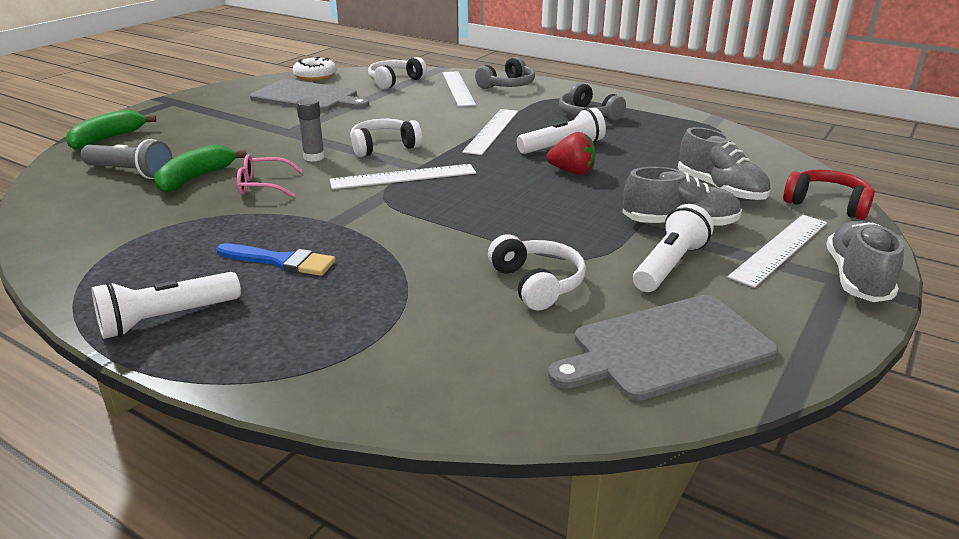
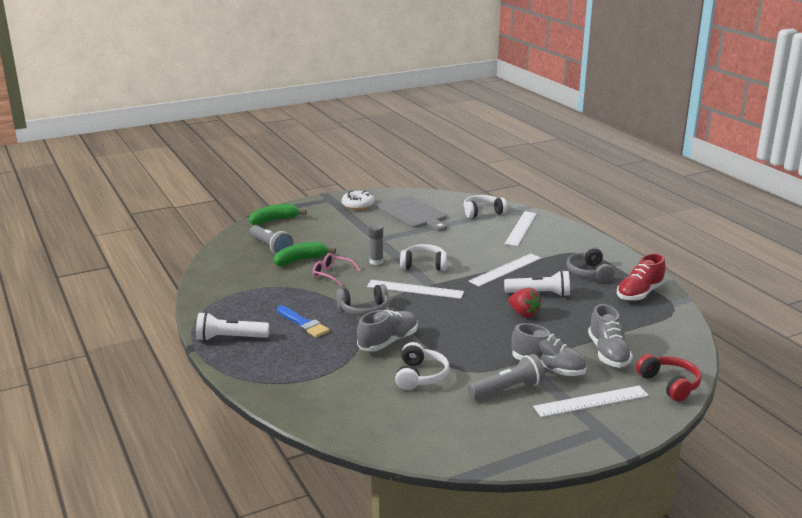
camera: 30 degrees right, 5 degrees down
white donut [293,57,337,81] -> white donut moved to [342,191,375,210]
grey headphones [475,57,535,89] -> grey headphones moved to [336,284,389,316]
grey cutting board [548,295,778,401] -> none
white flashlight [633,204,714,292] -> grey flashlight [467,354,545,400]
grey shoe [826,221,904,302] -> grey shoe moved to [357,310,418,352]
none -> red shoe [617,253,666,301]

